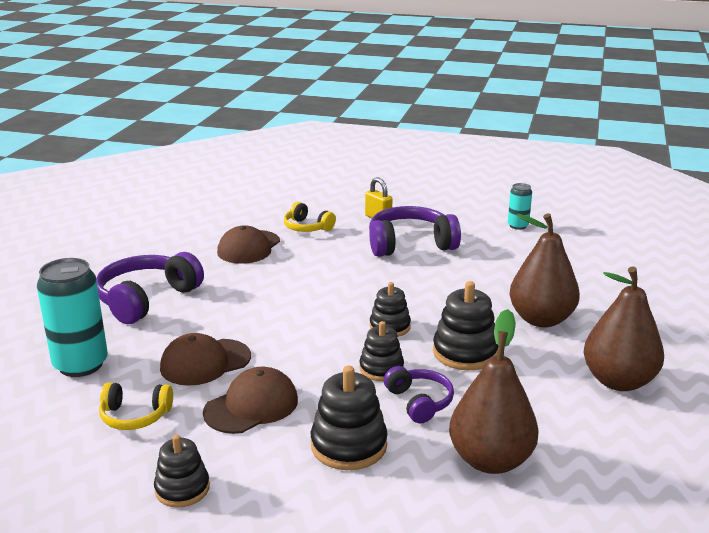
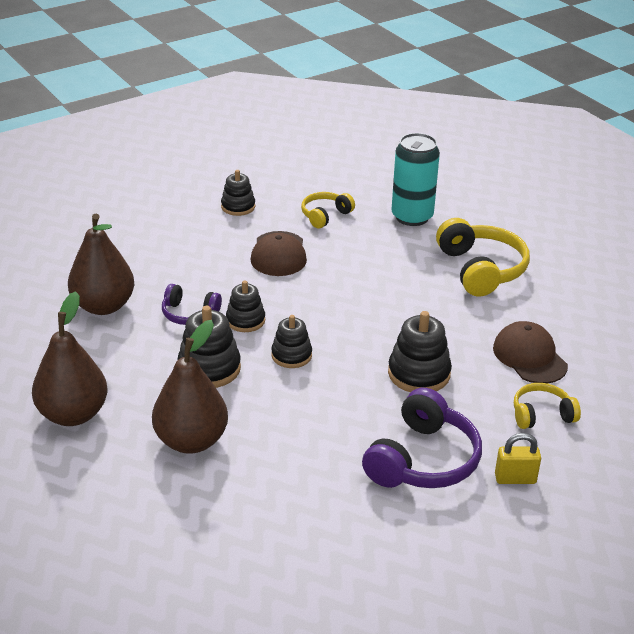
camera: 130 degrees right, 10 degrees up
purple headphones [96,252,204,324] -> yellow headphones [436,218,530,297]
brown cap [160,333,251,386] -> none
black stacking toy [311,366,388,470] -> black stacking toy moved to [388,311,452,392]
turquoise can [508,183,532,230] -> none

